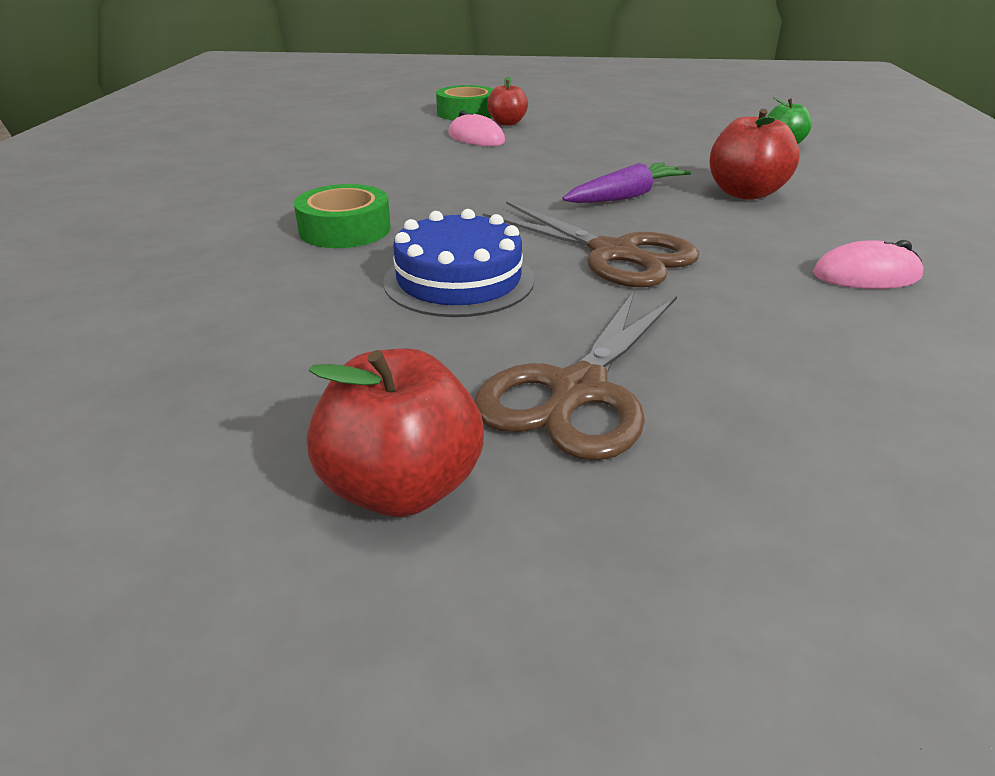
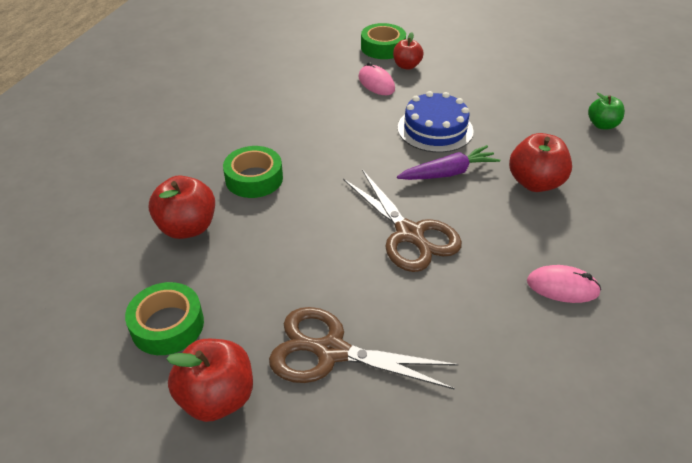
camera: 15 degrees right, 10 degrees up
blue cake [383,209,534,317] -> blue cake moved to [398,91,474,153]
brown scissors [474,290,677,460] -> brown scissors turned 60 degrees clockwise [269,307,459,390]
none -> green tape [125,282,204,355]
none -> red apple [149,176,215,239]

